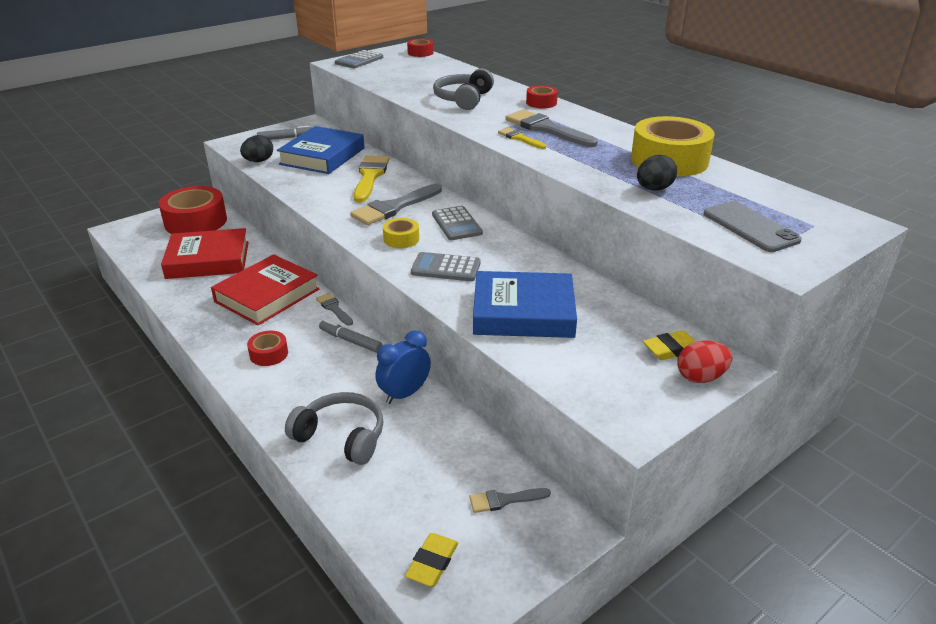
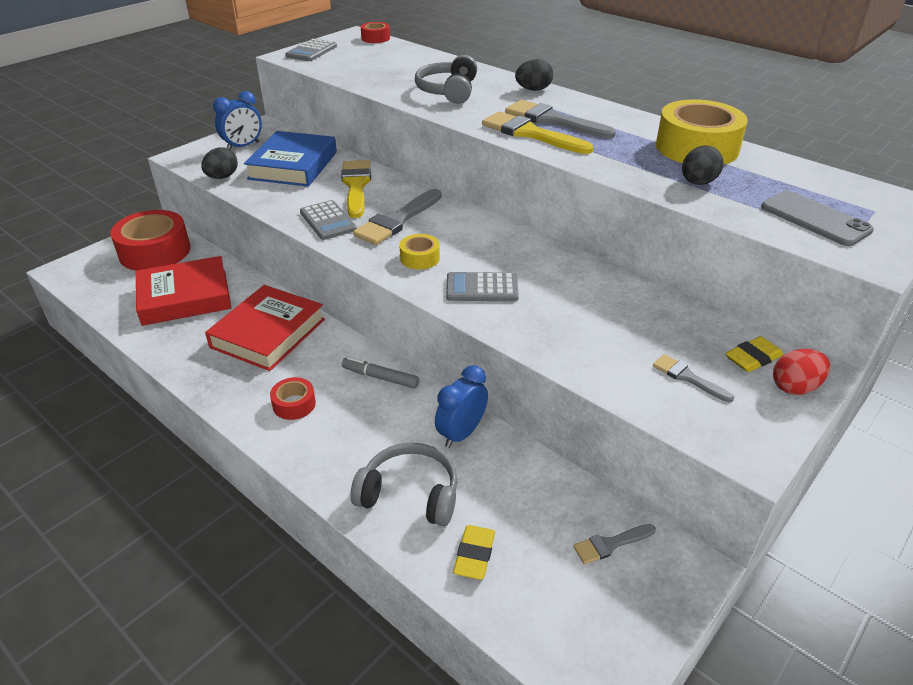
camera: 10 degrees left, 5 degrees up
grey marker [257,126,311,140] -> blue clock [213,91,262,150]
grey brush [316,293,353,326] -> grey brush moved to [653,354,734,402]
yellow eraser [405,533,458,587] -> yellow eraser moved to [453,525,495,580]
grey calculator [432,206,483,240] -> grey calculator moved to [300,200,357,240]
blue book [473,271,577,338] -> none
yellow brush [498,127,546,149] -> yellow brush [482,111,593,154], size x1.86
red tape [526,85,558,108] -> black egg [515,59,553,91]

